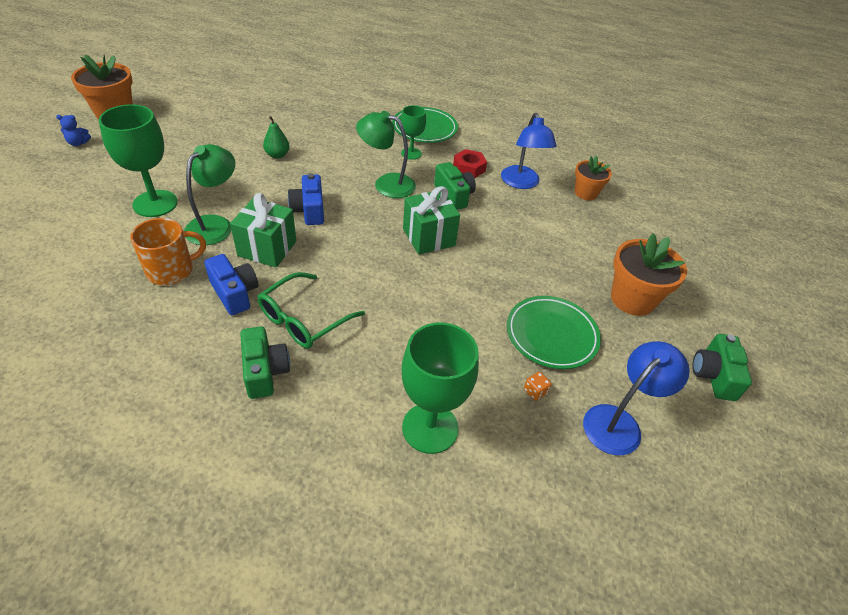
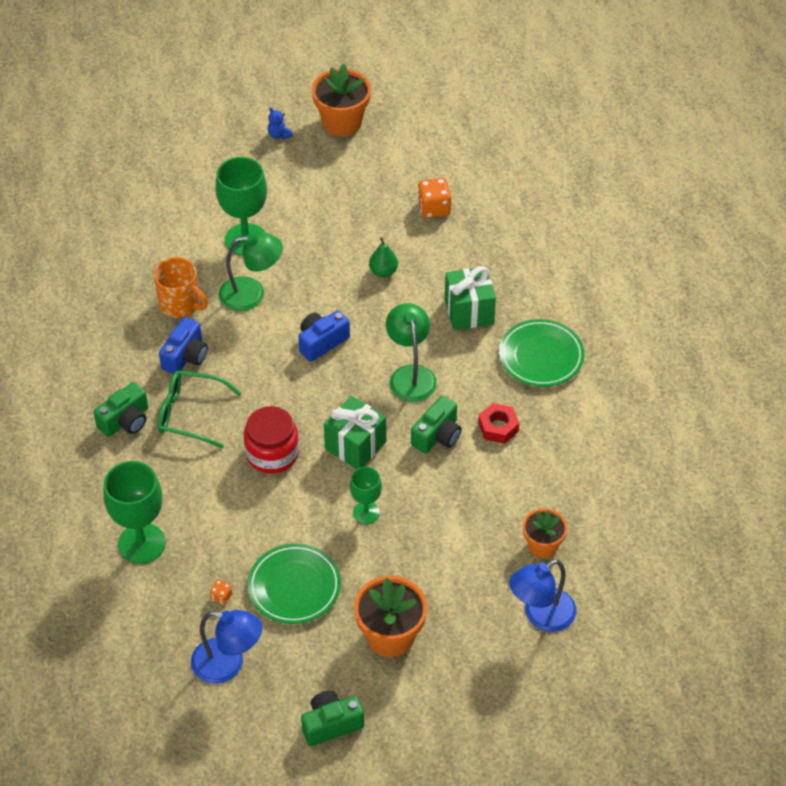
camera: 65 degrees right, 5 degrees up
green gift [230,193,296,268] -> green gift moved to [445,266,496,330]
green goblet [401,105,426,160] -> green goblet moved to [350,467,382,524]
blue lamp [501,113,556,189] -> blue lamp moved to [509,559,576,632]
none -> red jar [244,406,299,474]
none -> orange dice [418,178,451,218]

